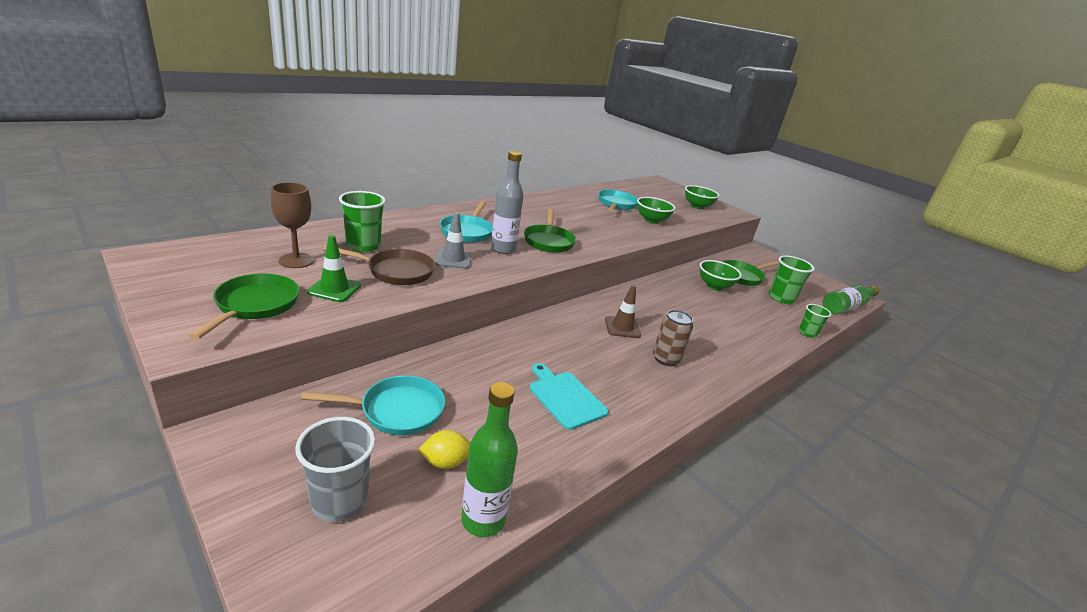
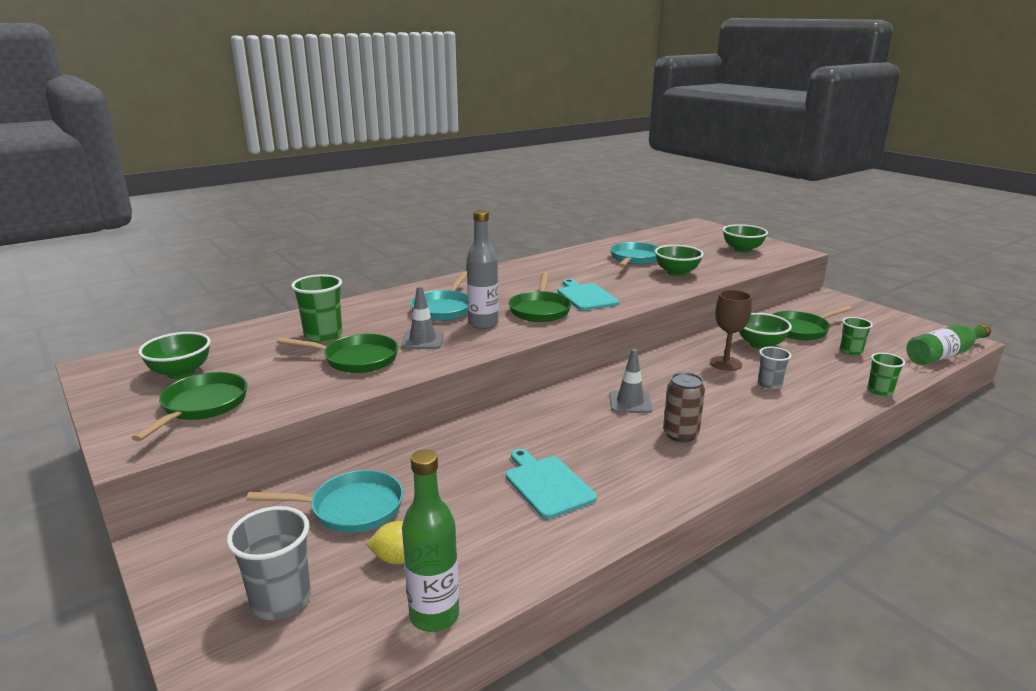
camera: 10 degrees right, 5 degrees down
brown goblet [271,182,314,268] -> brown goblet moved to [710,290,752,371]
green traffic cone [307,235,361,302] -> none
brown pan [323,245,435,285] -> green pan [277,334,398,373]
brown traffic cone [605,285,641,338] -> grey traffic cone [609,349,652,413]
green cup [769,255,815,304] -> green cup [840,317,873,356], size x0.63
none -> green bowl [138,332,211,379]
none -> turquoise cutting board [557,279,619,311]
none -> grey cup [758,347,791,390]

